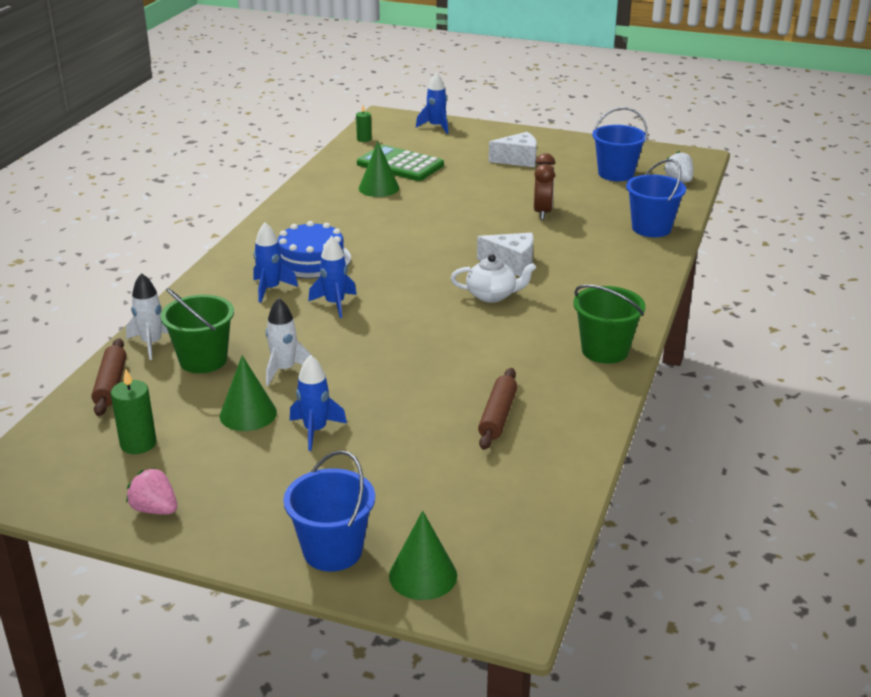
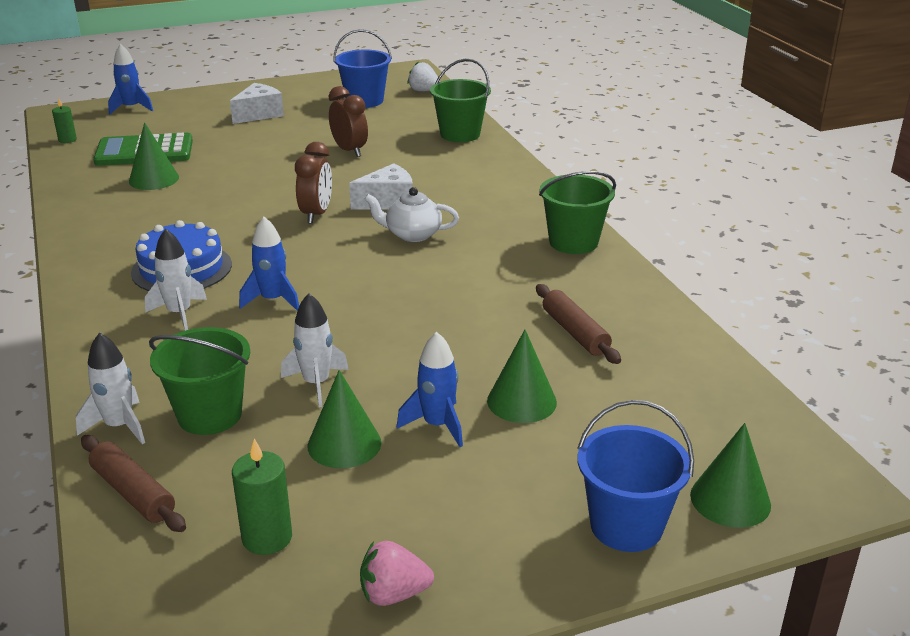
camera: 40 degrees left, 0 degrees up
blue rocket [253,222,298,303] -> white rocket [145,229,207,331]
white teapot [451,254,536,303] -> white teapot turned 135 degrees counterclockwise [364,187,459,242]
blue bucket [626,159,686,237] -> green bucket [430,59,491,142]
none -> brown clock [295,142,332,224]
none -> green cone [487,330,557,423]

